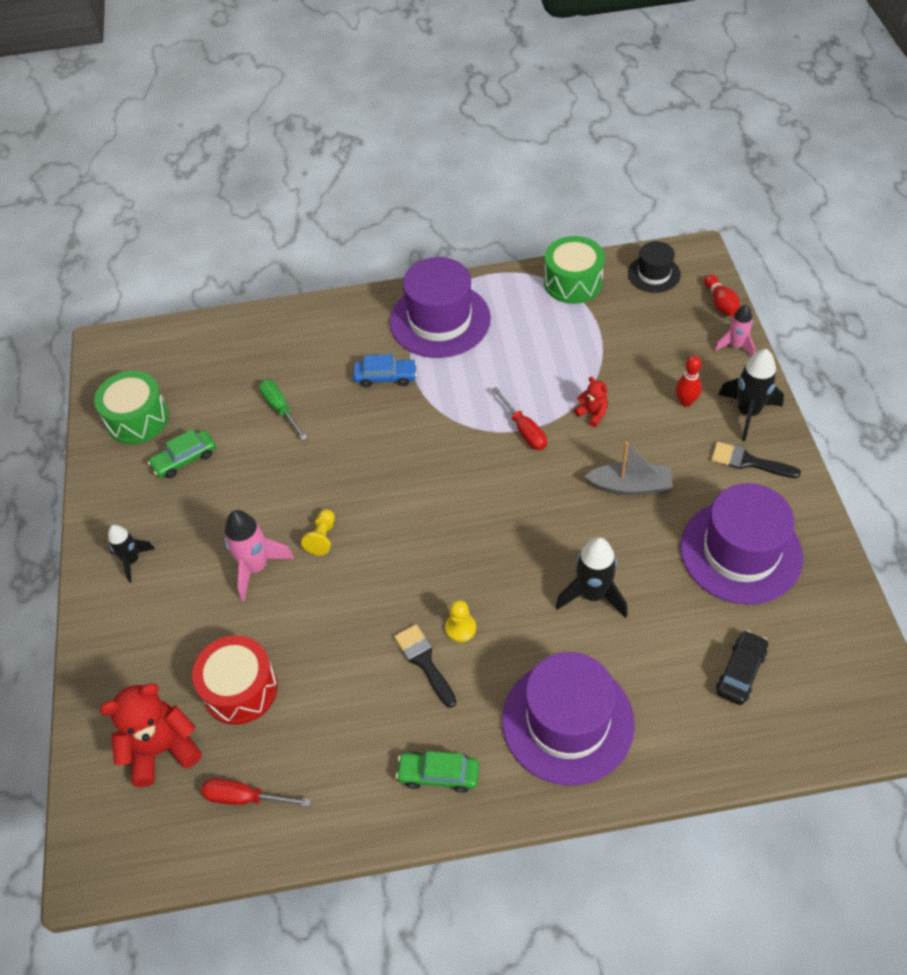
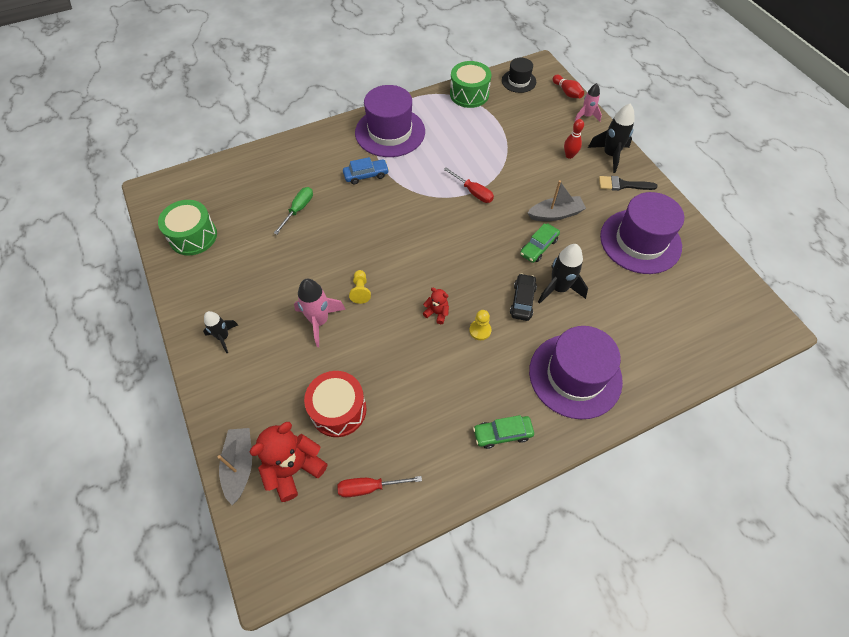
camera: 20 degrees left, 5 degrees up
green car [148,429,216,478] -> green car moved to [520,223,560,263]
green screwdriver [259,379,308,440] -> green screwdriver turned 75 degrees clockwise [274,187,313,235]
black brush [394,624,456,708] -> none
red teddy bear [574,377,608,427] -> red teddy bear moved to [423,288,449,324]
black car [716,630,768,705] -> black car moved to [510,273,537,321]
none -> grey boat [218,428,252,505]

